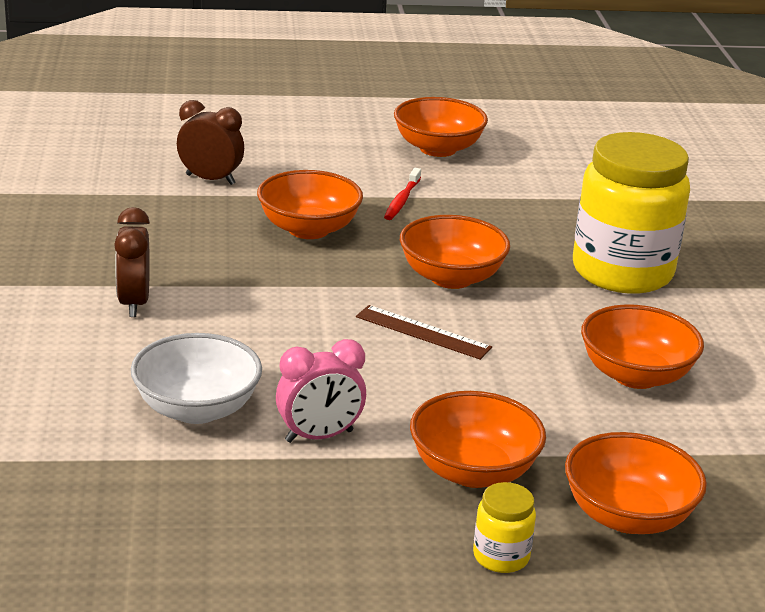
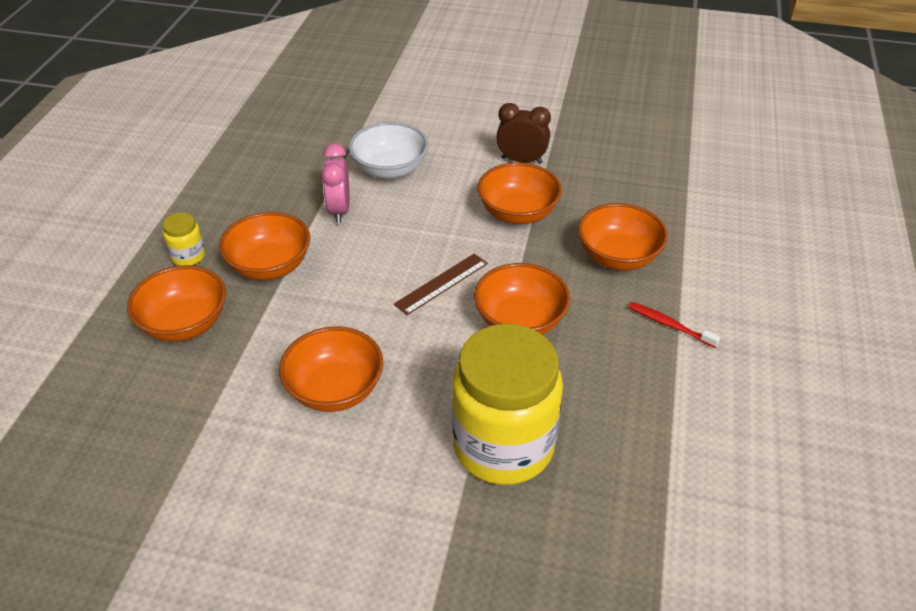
camera: 110 degrees right, 15 degrees up
brown clock [177,100,244,185] -> none
orange bowl [394,97,488,157] -> orange bowl moved to [477,162,562,224]

